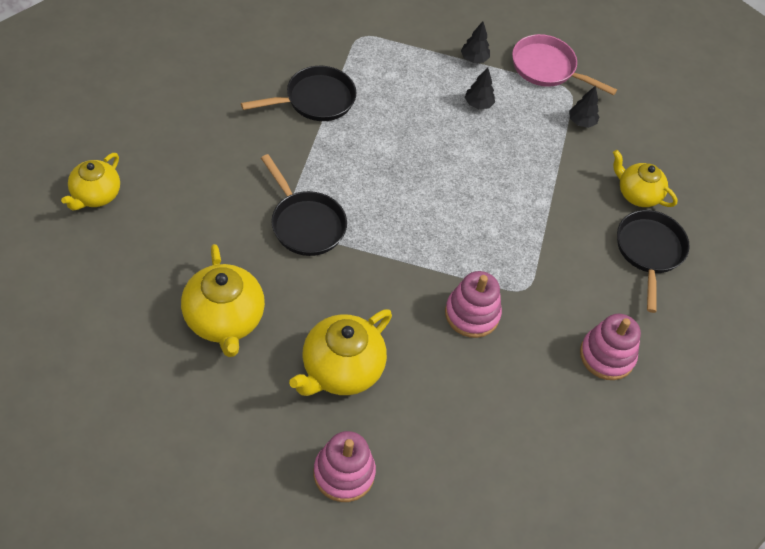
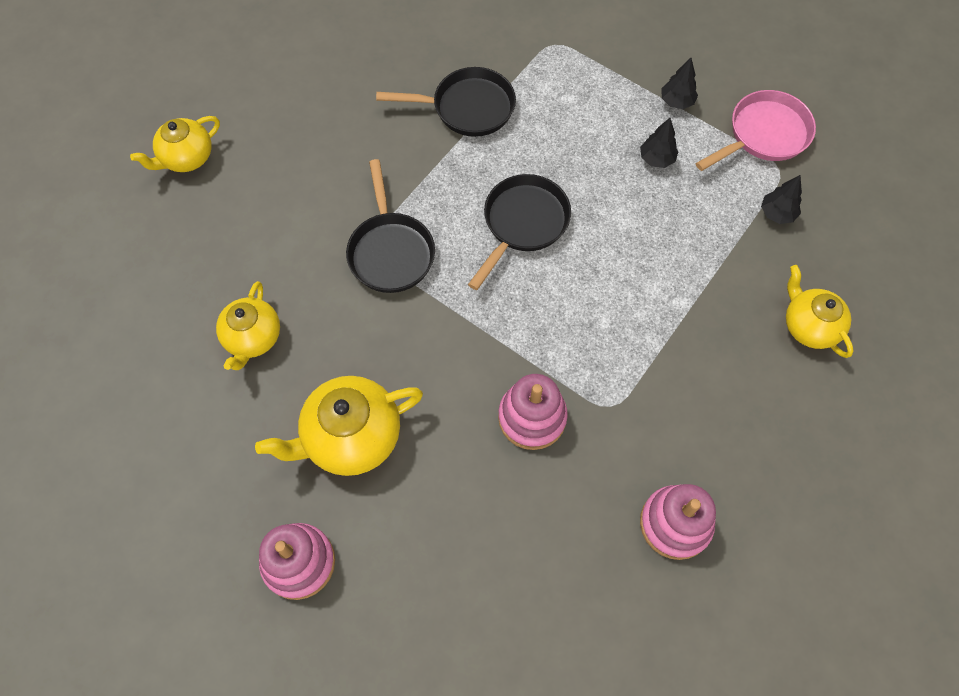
camera: 30 degrees right, 10 degrees up
yellow teapot [181,244,265,357] -> yellow teapot [216,281,280,370], size x0.66
pink pan [512,34,617,95] -> pink pan turned 90 degrees clockwise [696,90,816,171]
black pan [617,210,690,313] -> black pan moved to [468,174,571,290]

